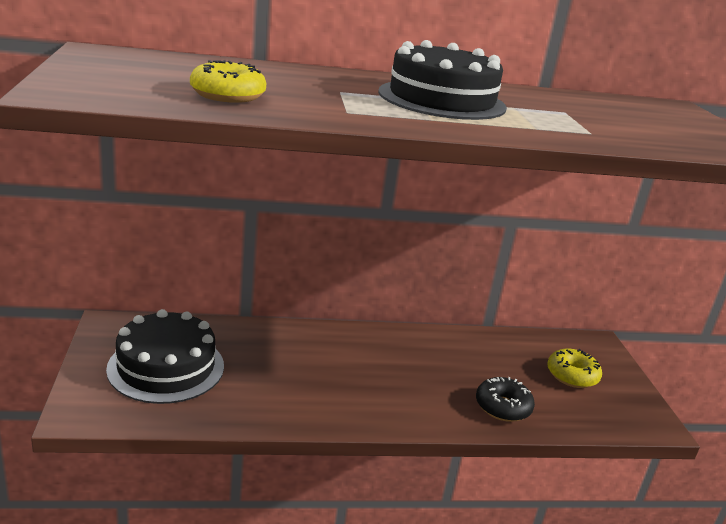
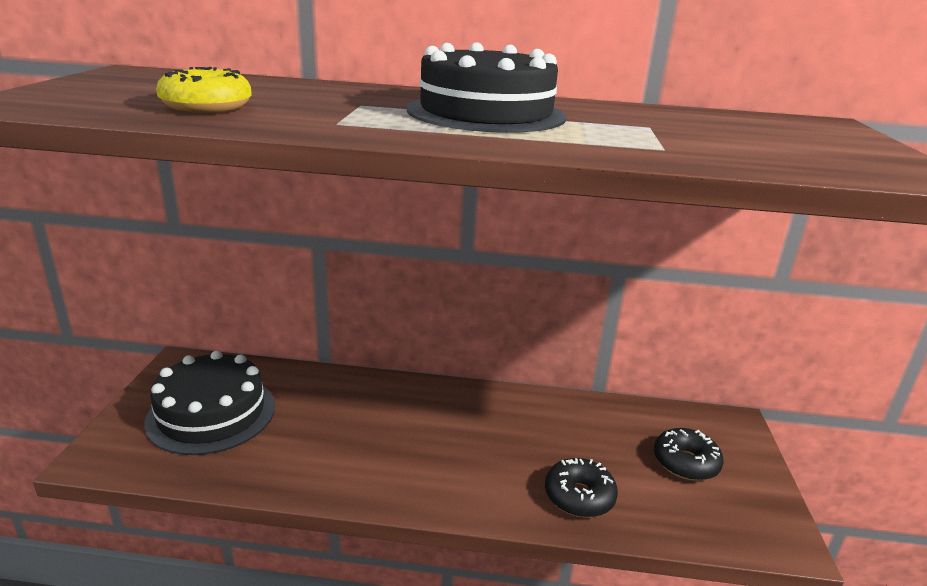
camera: 15 degrees right, 0 degrees up
yellow donut [547,348,602,388] -> black donut [654,428,724,481]

